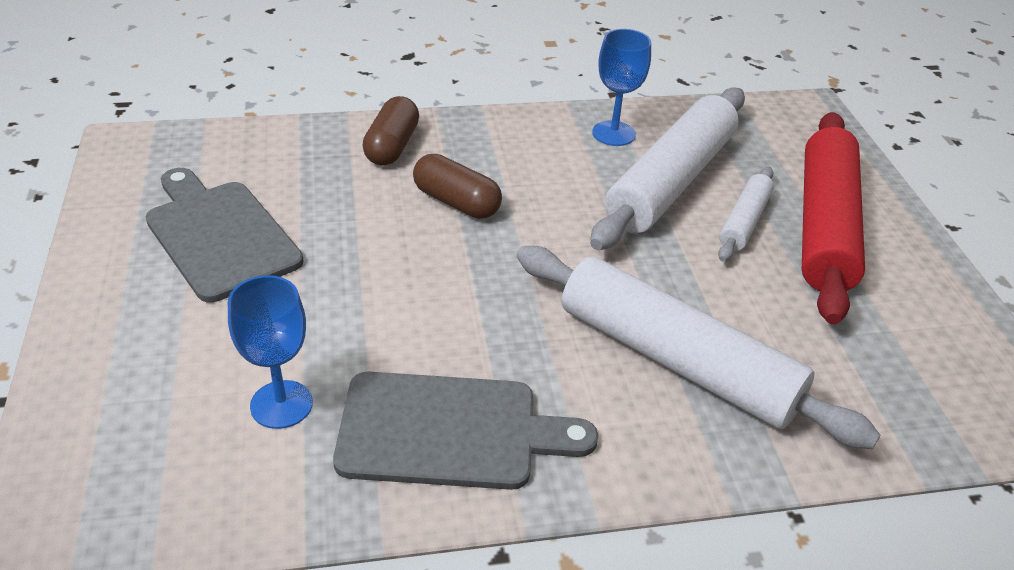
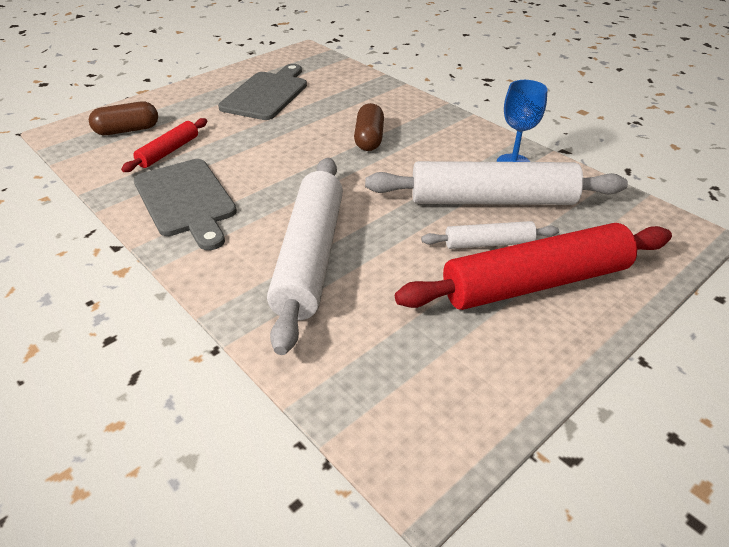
camera: 60 degrees right, 0 degrees up
blue goblet [228,275,313,429] -> red rolling pin [121,118,207,172]
brown capsule [362,96,419,166] -> brown capsule moved to [89,101,158,135]

